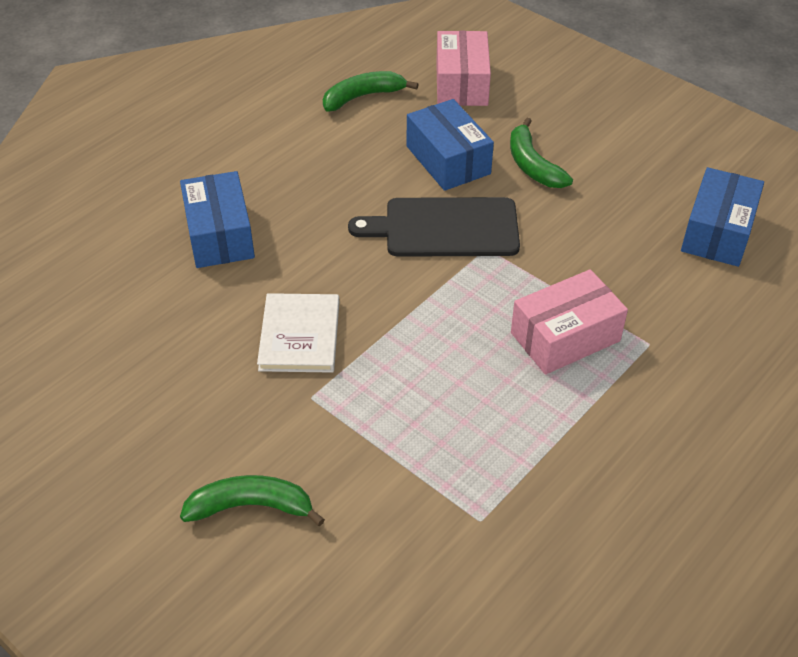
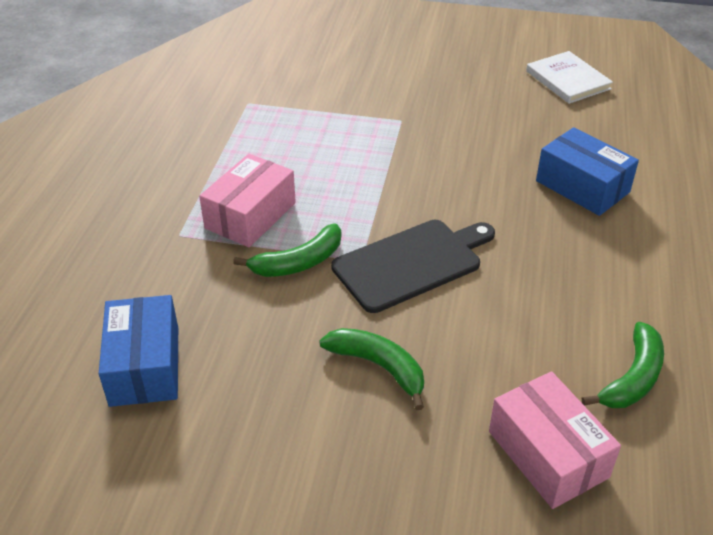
camera: 150 degrees right, 5 degrees down
green banana [180,475,325,526] -> green banana moved to [233,223,341,277]
white book [257,293,339,373] -> white book moved to [526,51,613,104]
blue box [407,99,494,191] -> none

